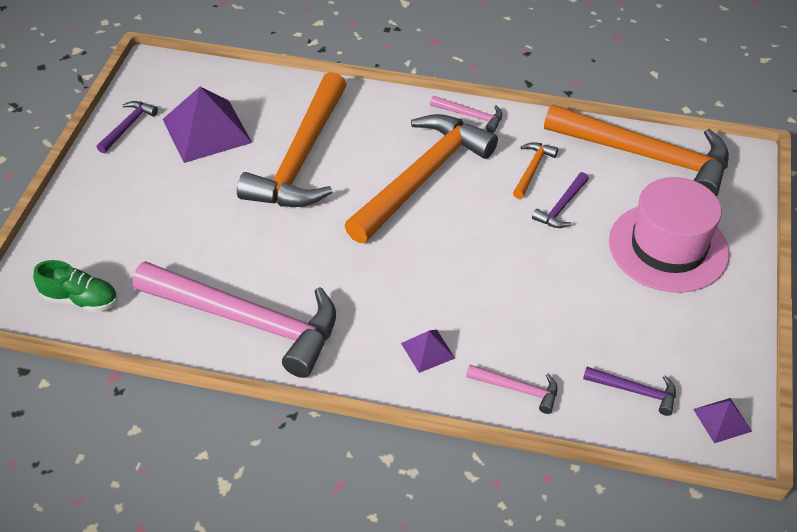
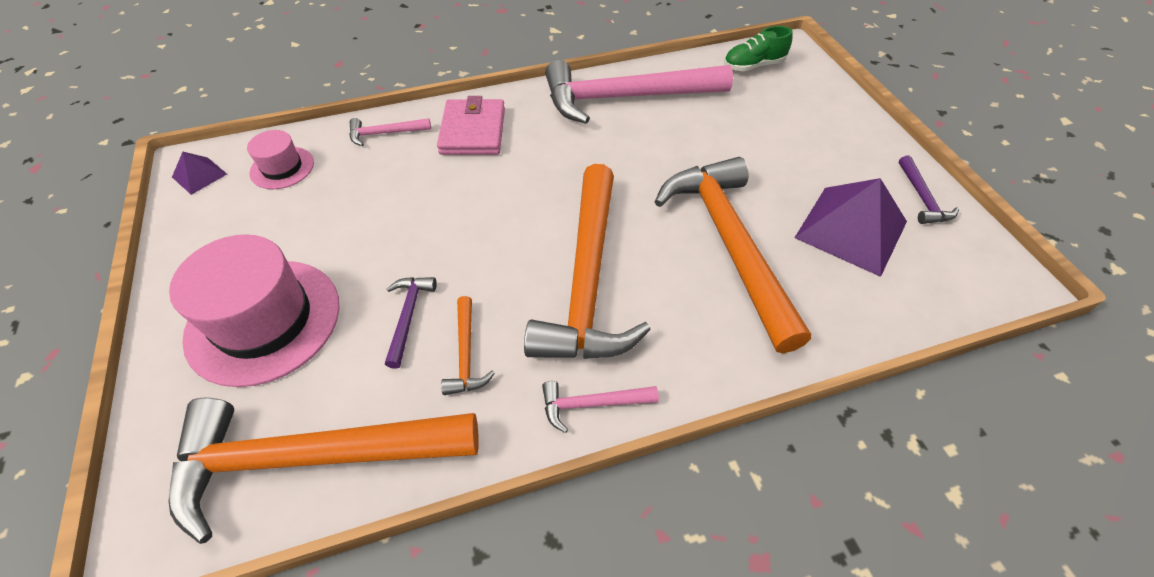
camera: 150 degrees right, 5 degrees up
purple pyramid [401,329,455,373] -> pink wallet [437,96,505,155]
purple hammer [583,367,676,416] -> pink hat [247,130,314,189]

